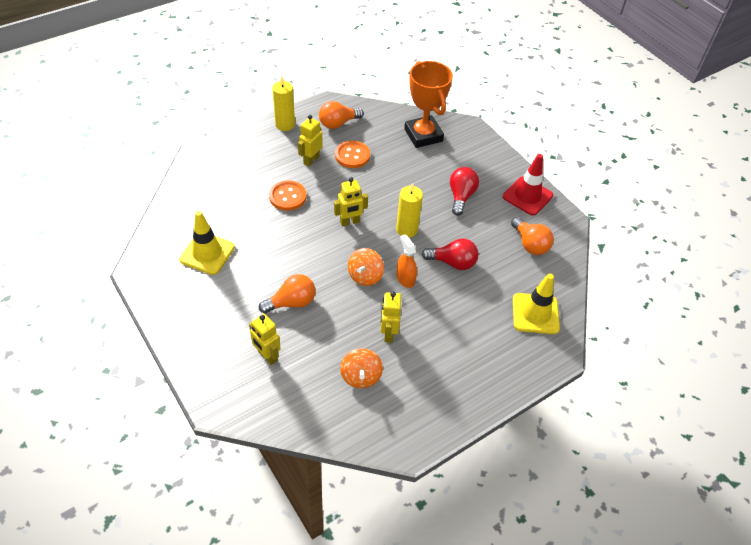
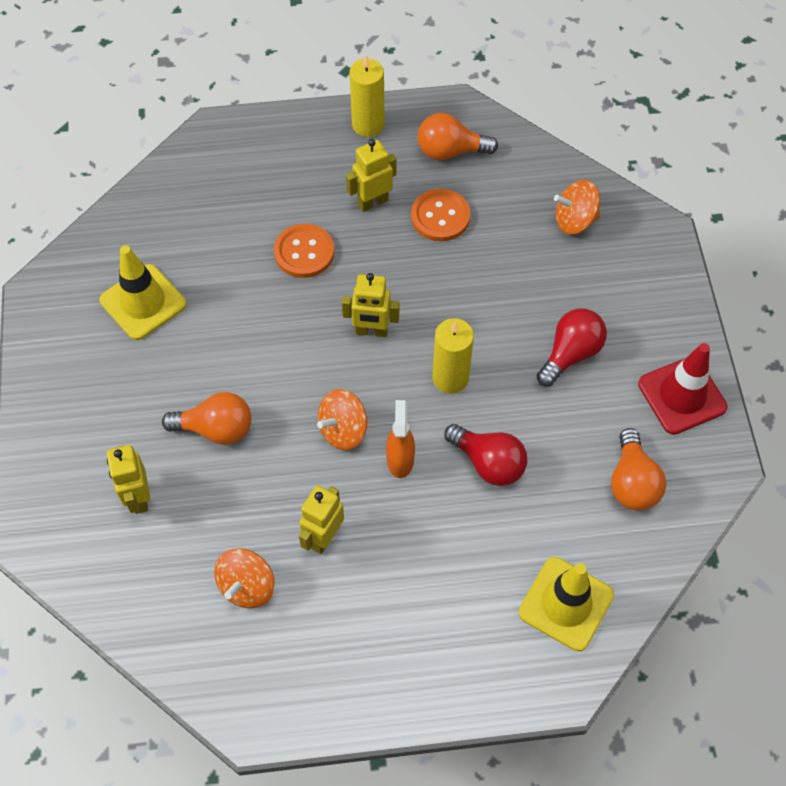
camera: 30 degrees right, 10 degrees up
orange trophy [404,61,453,148] -> orange spinning top [554,180,600,234]

